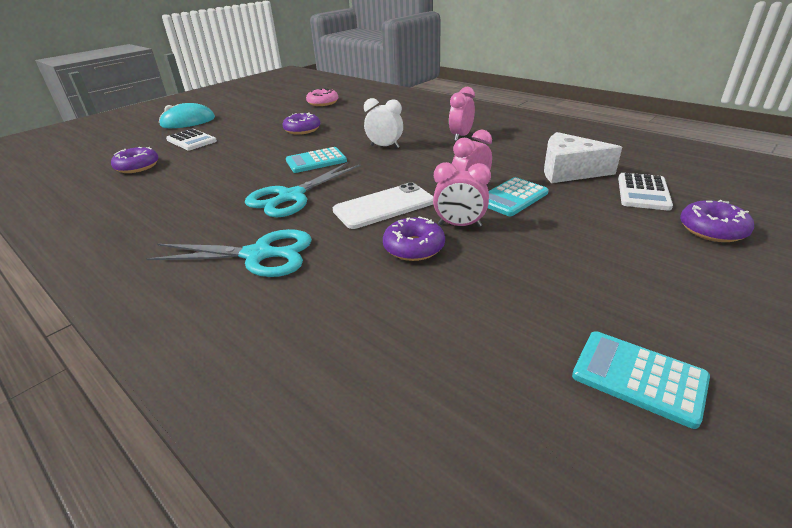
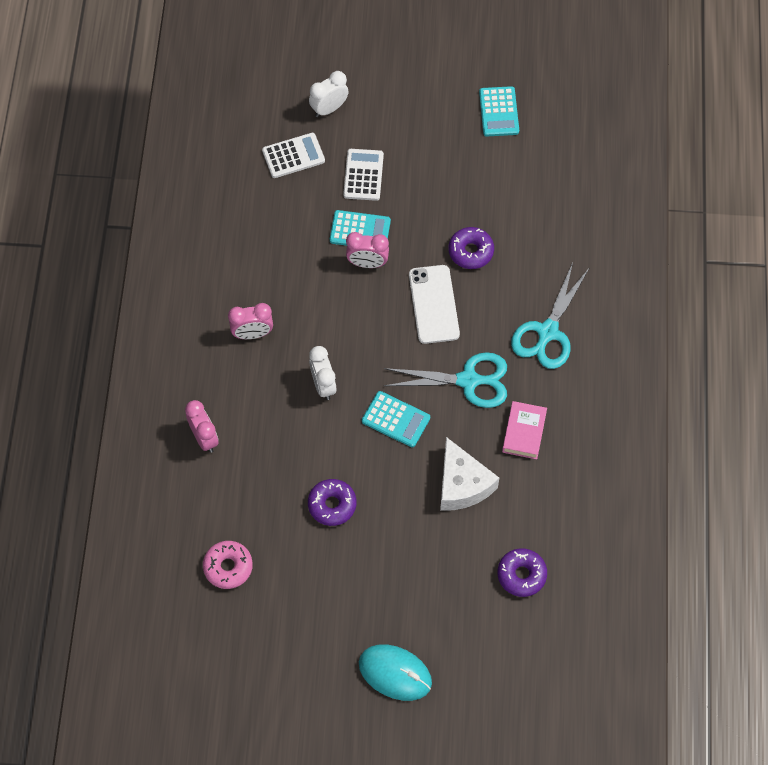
camera: 130 degrees left, 30 degrees up
turquoise scissors [146,229,312,277] -> turquoise scissors turned 120 degrees counterclockwise [511,263,590,369]
white calculator [166,129,217,151] -> white calculator moved to [343,149,384,201]
white phone [333,182,433,229] -> white phone turned 60 degrees clockwise [409,265,460,344]
pink clock [433,162,491,227] -> pink clock moved to [185,400,219,453]
white cheese [544,132,622,183] -> white cheese moved to [440,437,499,510]
purple donut [680,200,754,242] -> white clock [309,71,349,117]
none -> pink book [502,401,547,459]

